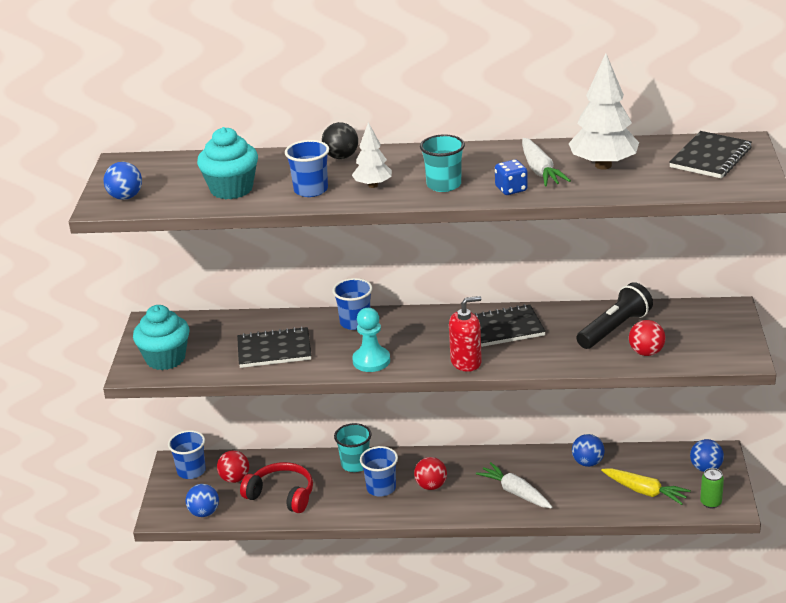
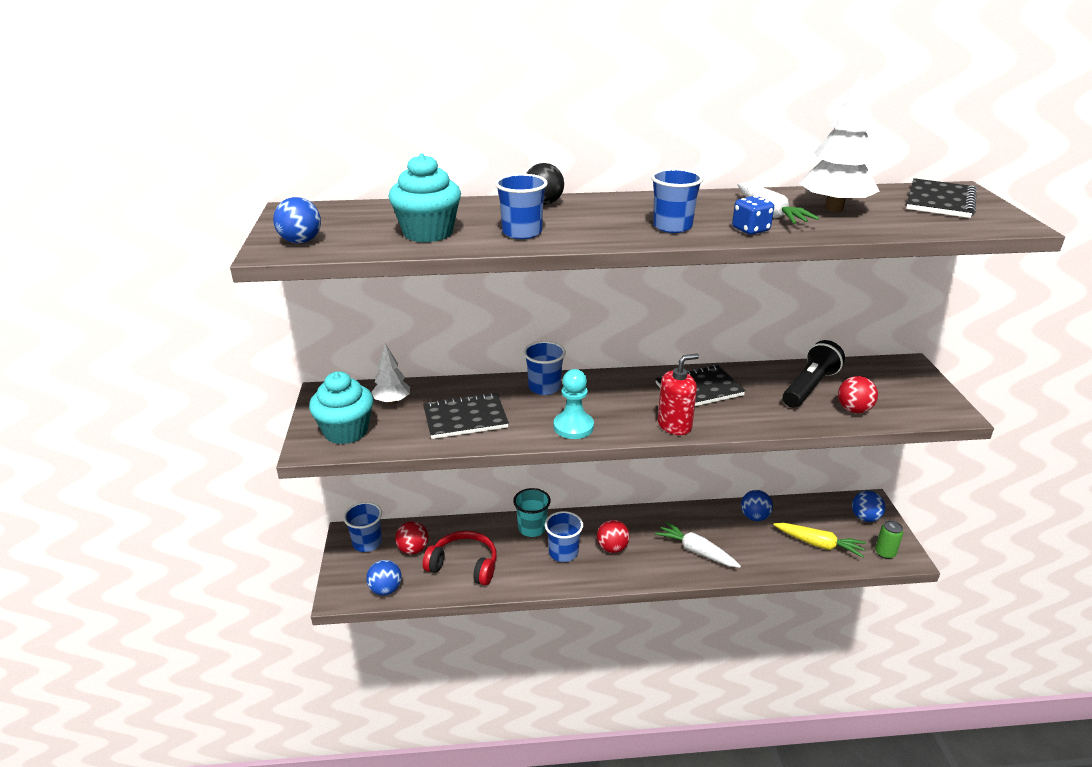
camera: 10 degrees left, 0 degrees up
white tree [352,122,392,188] -> white tree moved to [371,344,410,404]
turquoise cup [420,134,465,192] -> blue cup [651,169,703,233]

